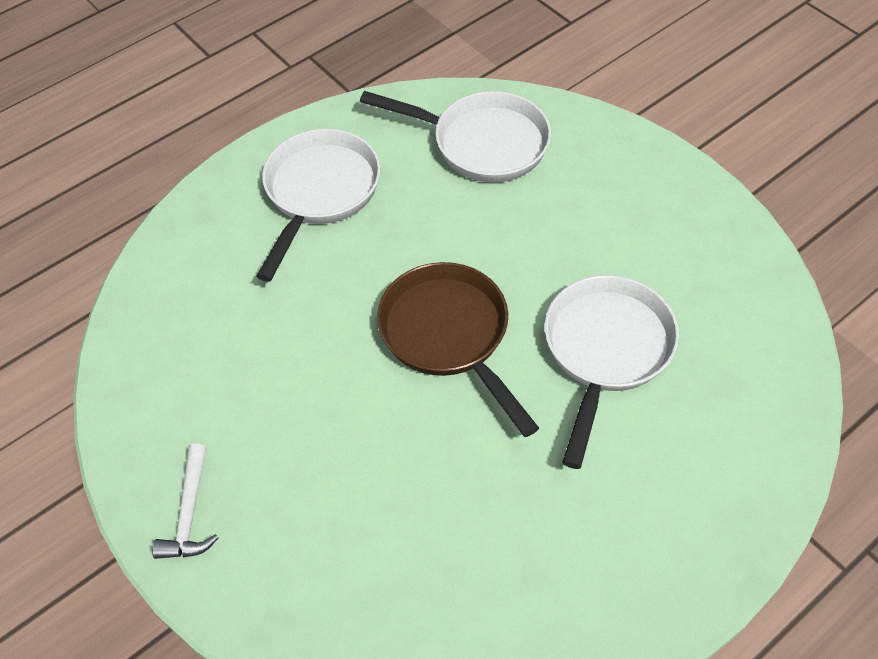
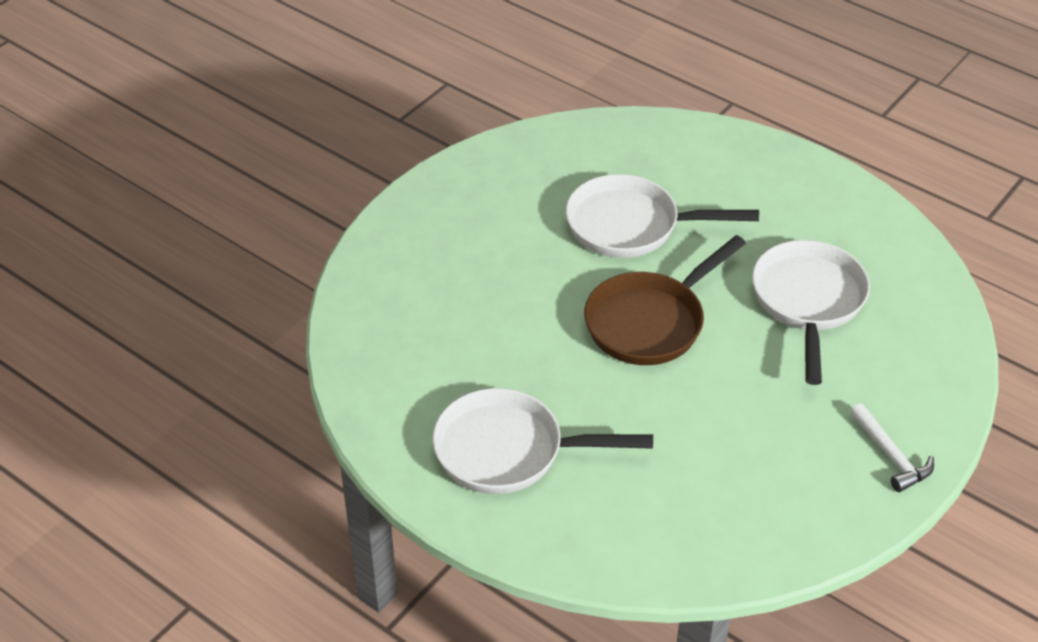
camera: 105 degrees left, 10 degrees down
white hammer [152,444,219,559] -> white hammer turned 75 degrees clockwise [850,404,934,492]
white pan [360,91,551,182] -> white pan moved to [752,240,870,385]

